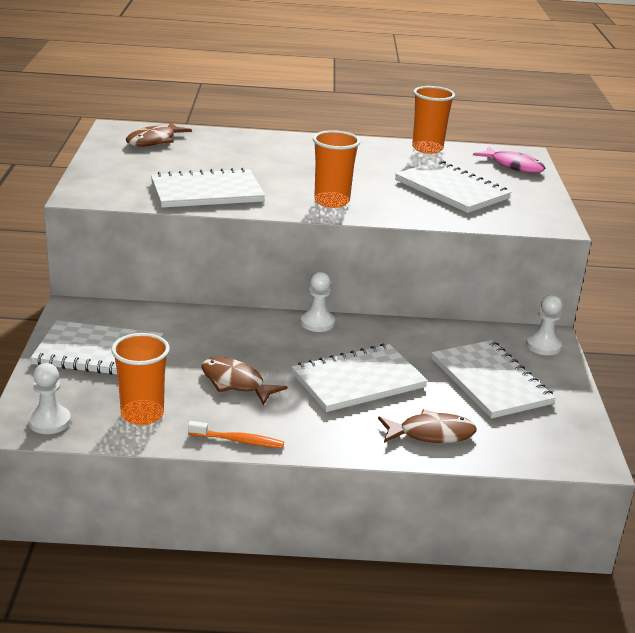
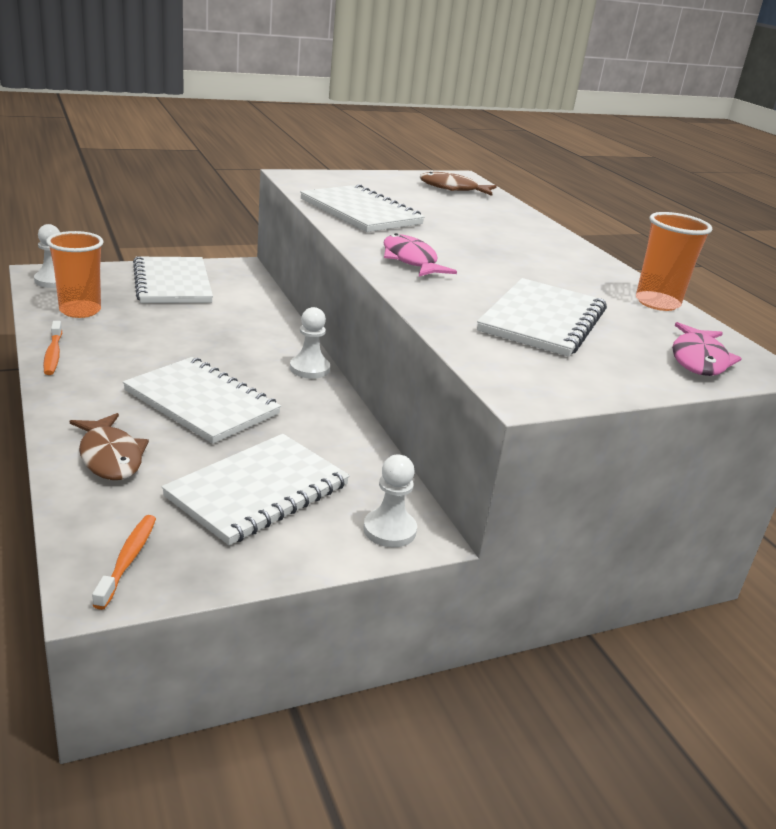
camera: 65 degrees right, 0 degrees up
brown fish [202,357,288,406] -> none
orange cup [313,130,360,208] -> pink fish [384,233,457,277]
none -> orange toothbrush [92,515,156,610]

